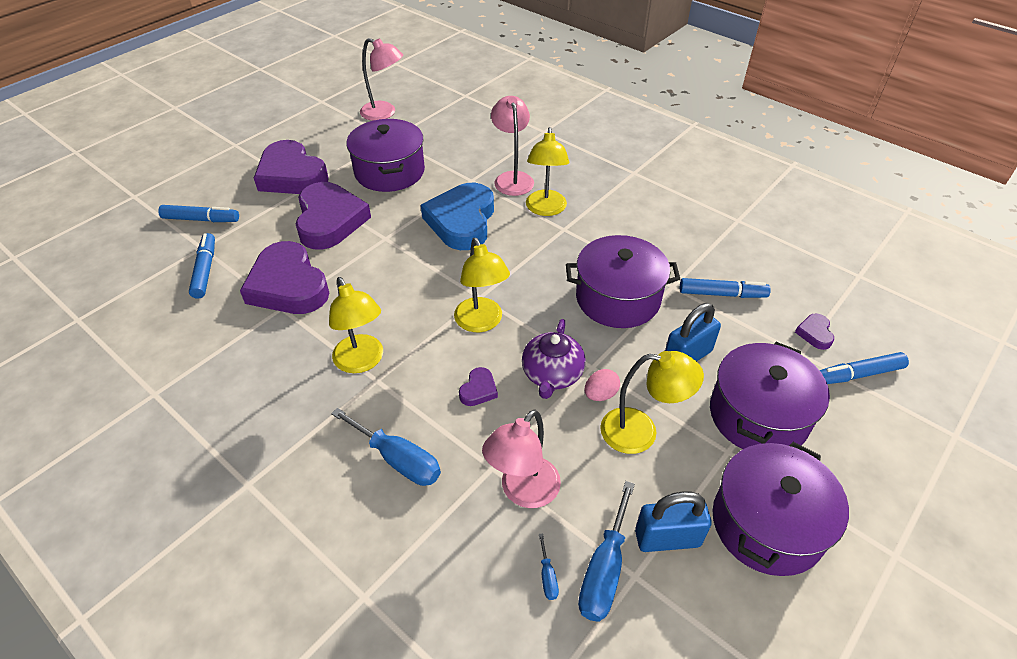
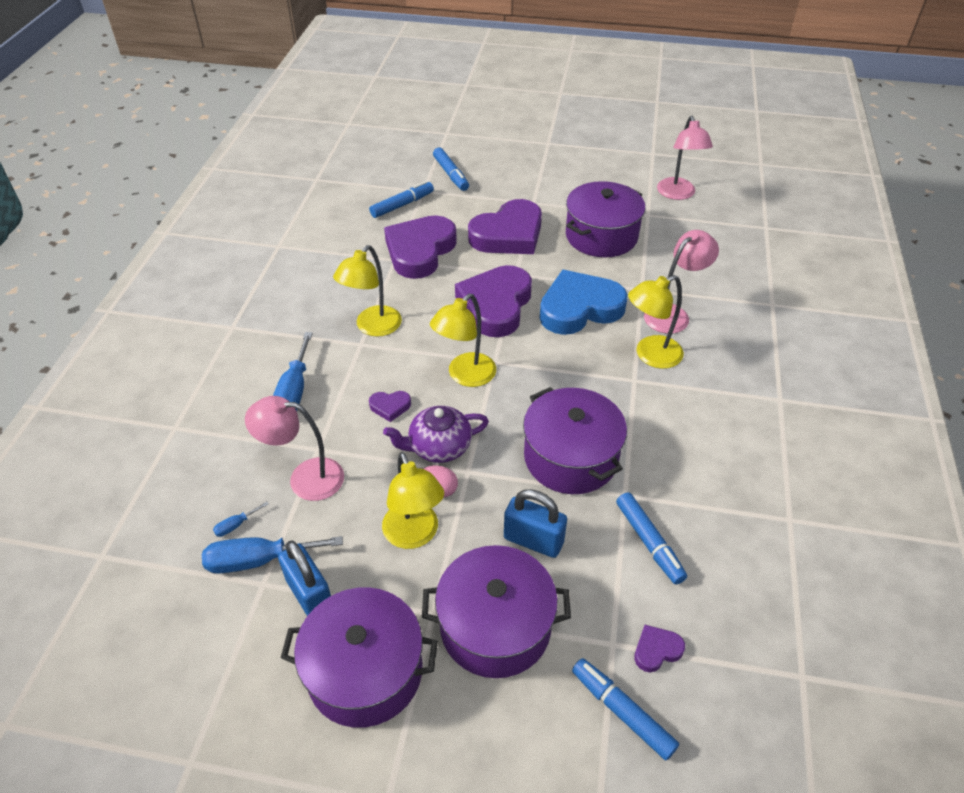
camera: 60 degrees right, 0 degrees up
purple heart [254,140,328,194] -> purple heart moved to [455,265,532,337]

